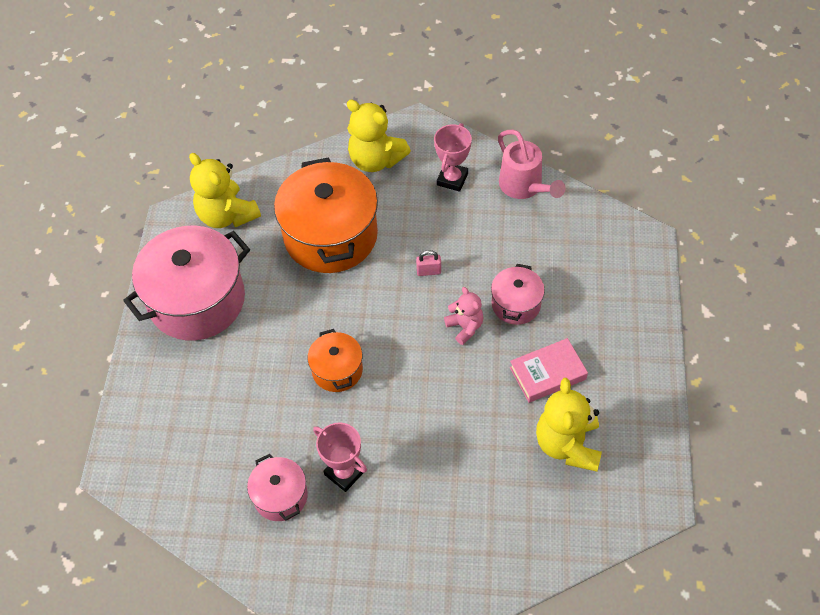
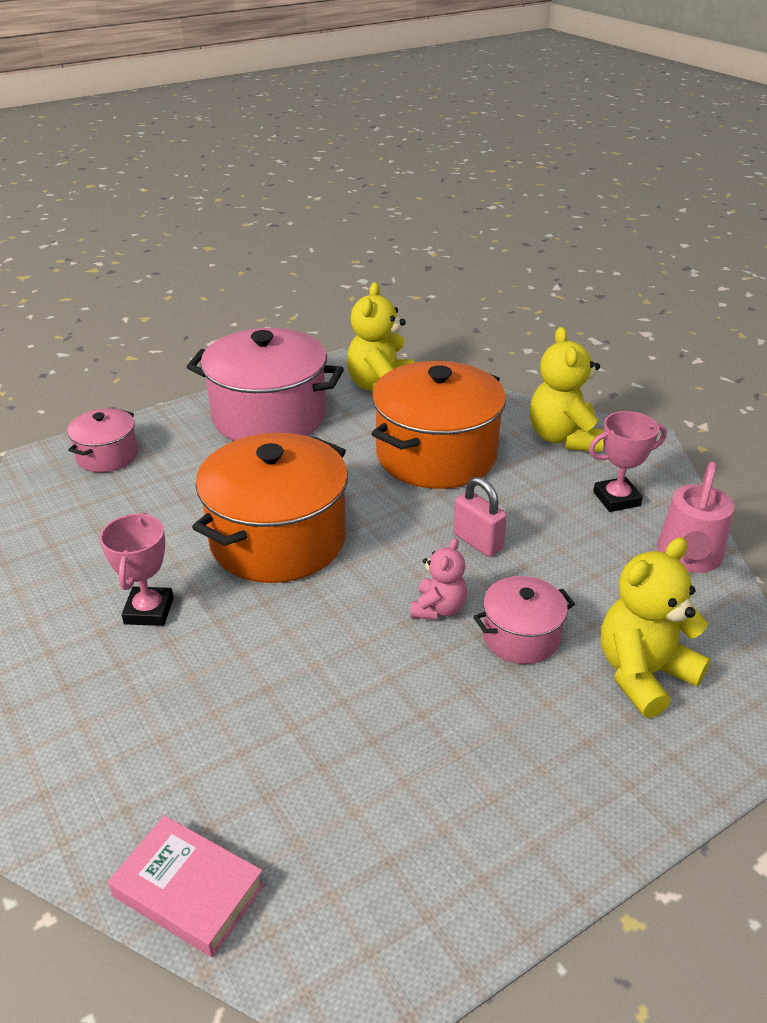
camera: 50 degrees right, 20 degrees down
pink pot [247,454,308,521] -> pink pot moved to [67,409,138,473]
orange pot [307,329,363,392] -> orange pot [192,433,348,583], size x1.99
pink padlock [416,250,441,276] -> pink padlock [453,477,507,557], size x1.52
pink book [510,338,588,403] -> pink book moved to [108,815,264,957]
yellow teddy bear [536,378,602,472] -> yellow teddy bear moved to [601,537,710,718]

